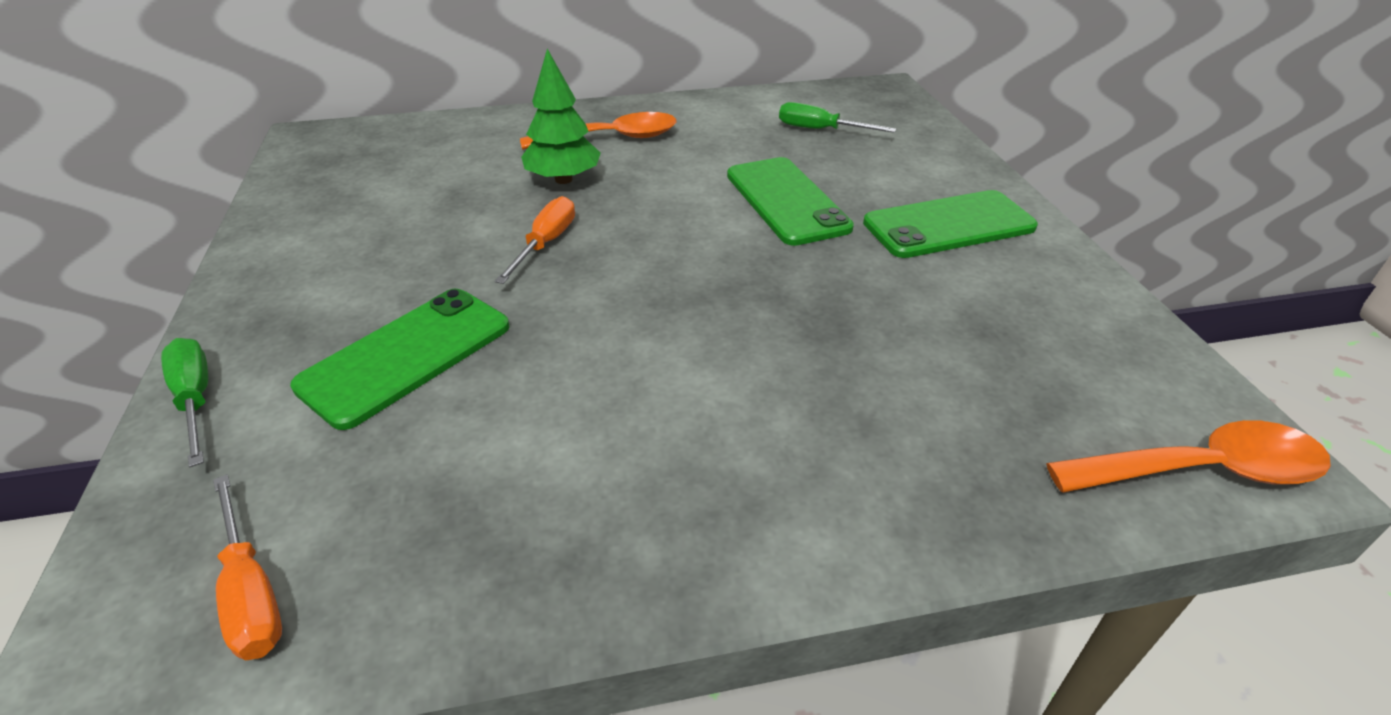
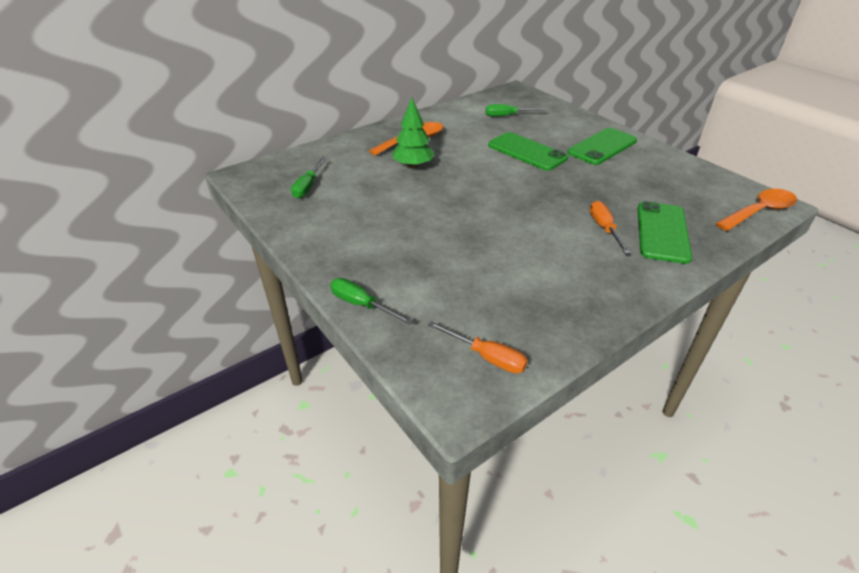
camera: 25 degrees left, 0 degrees up
green phone [290,289,509,430] -> green phone moved to [638,201,692,264]
orange screwdriver [495,196,575,284] -> orange screwdriver moved to [590,201,630,254]
none -> green screwdriver [291,158,326,198]

